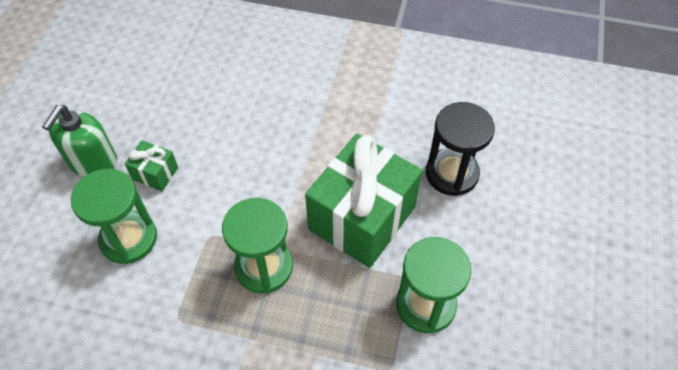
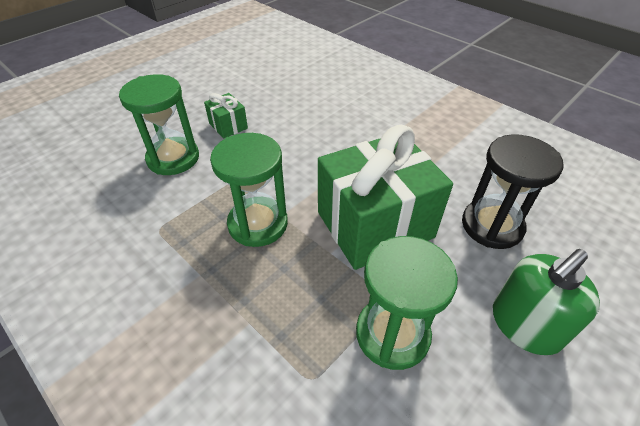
camera: 30 degrees right, 10 degrees down
green soap dispenser [42,105,117,177] -> green soap dispenser moved to [493,249,600,355]

